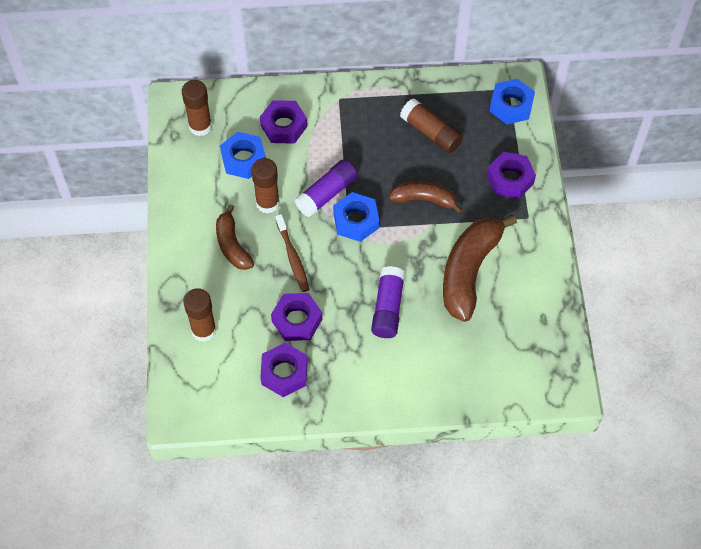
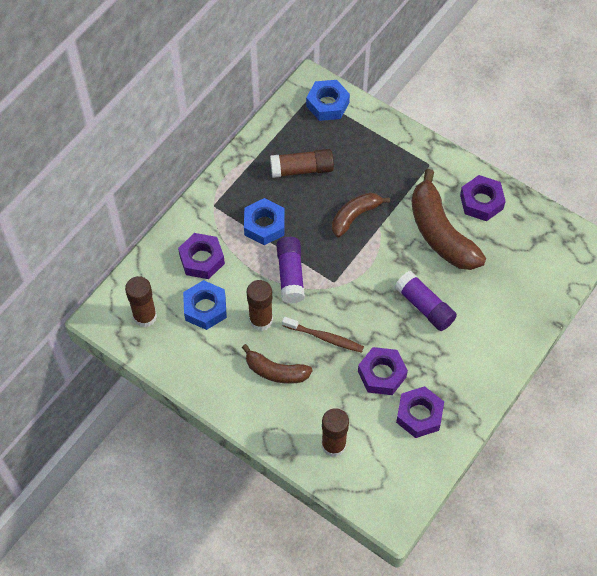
camera: 50 degrees left, 0 degrees up
blue nut [333,192,379,242] -> blue nut moved to [244,198,285,245]
purple nut [487,152,536,199] -> purple nut moved to [460,175,506,221]

